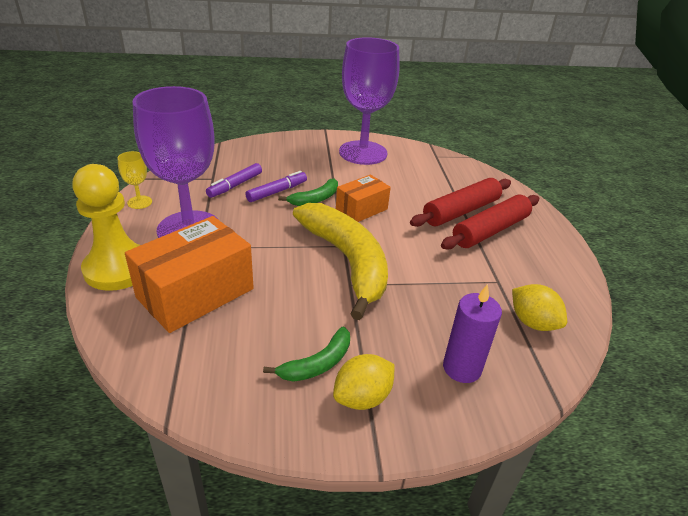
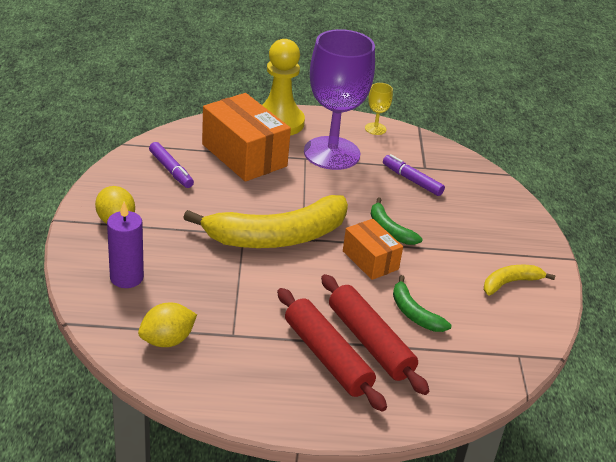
camera: 95 degrees right, 0 degrees up
purple marker [246,171,307,202] -> purple marker moved to [149,142,194,188]
green banana [263,327,350,382] -> green banana moved to [393,275,451,332]
purple goblet [339,37,400,165] -> yellow banana [484,265,556,295]

